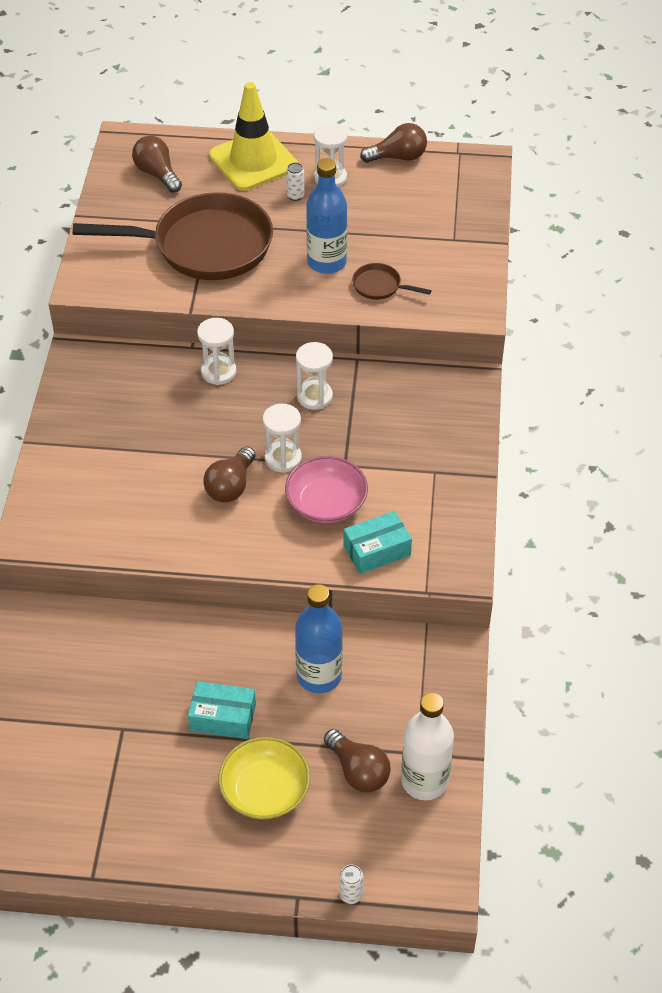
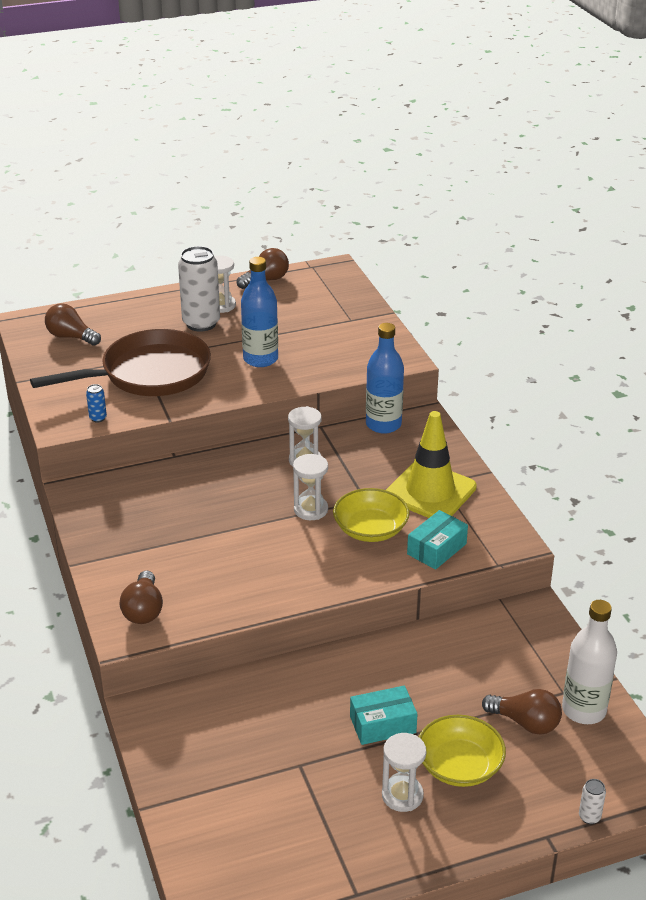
camera: 25 degrees left, 15 degrees down
white hourglass [197,318,237,385] -> white hourglass moved to [382,733,426,812]
brown light bulb [203,446,256,502] -> brown light bulb moved to [119,570,163,624]
yellow traffic cone [209,82,298,191] -> yellow traffic cone moved to [386,411,477,518]
pink bowl [285,456,368,523] -> yellow bowl [333,488,410,542]
white can [286,163,305,201] -> white can [178,246,220,332], size x2.40
blue bottle [295,584,343,693] -> blue bottle moved to [366,323,404,434]
brown pan [352,263,432,300] -> none
none -> blue can [86,384,107,422]

